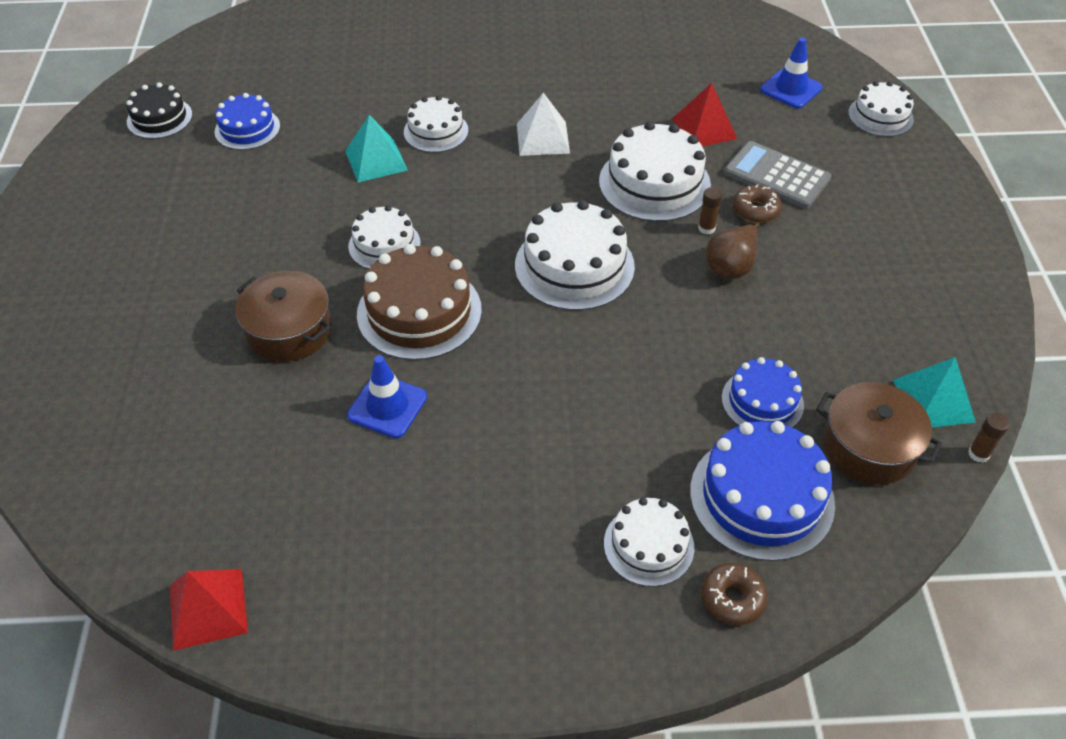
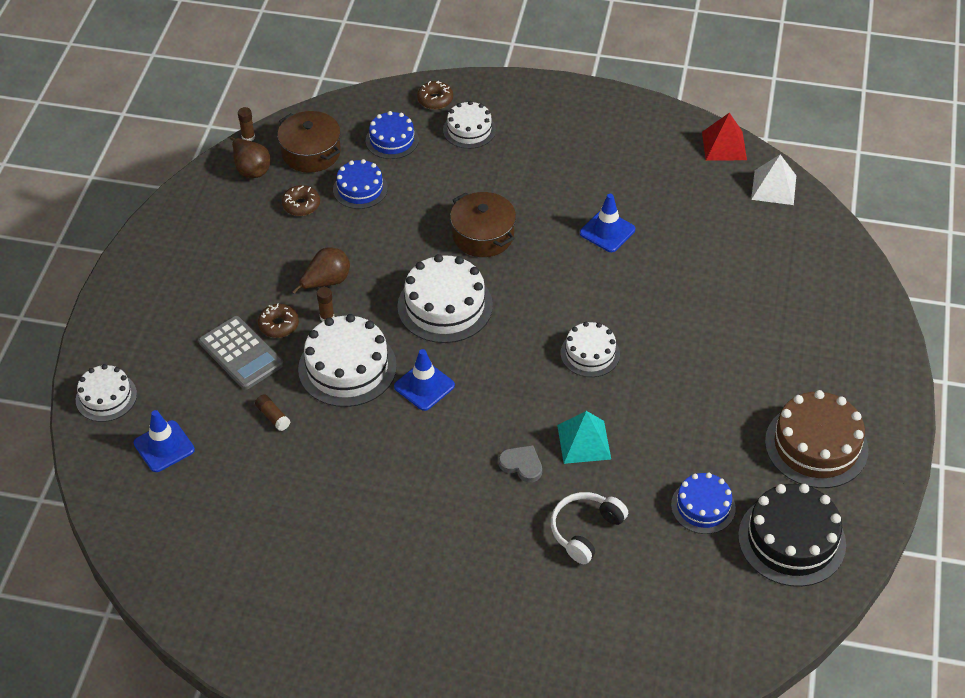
camera: 165 degrees left, 0 degrees up
black cake [126,82,192,139] -> black cake [738,484,846,587], size x1.64
brown pot [236,271,332,362] -> brown pot moved to [450,192,516,257]
brown cake [357,244,482,360] -> brown cake moved to [765,390,869,488]
white cake [404,95,468,153] -> grey heart [498,445,542,483]
white pyramid [517,93,570,156] -> white pyramid moved to [751,154,796,205]
red pyramid [672,83,737,146] -> brown glue stick [255,394,290,431]
blue cake [690,421,835,561] -> blue cake [366,111,419,159], size x0.61
turquoise pyramid [893,357,976,428] -> brown pear [230,137,270,178]
none -> brown donut [282,185,320,216]
none -> blue traffic cone [394,349,455,411]
none -> white headphones [551,492,628,564]

